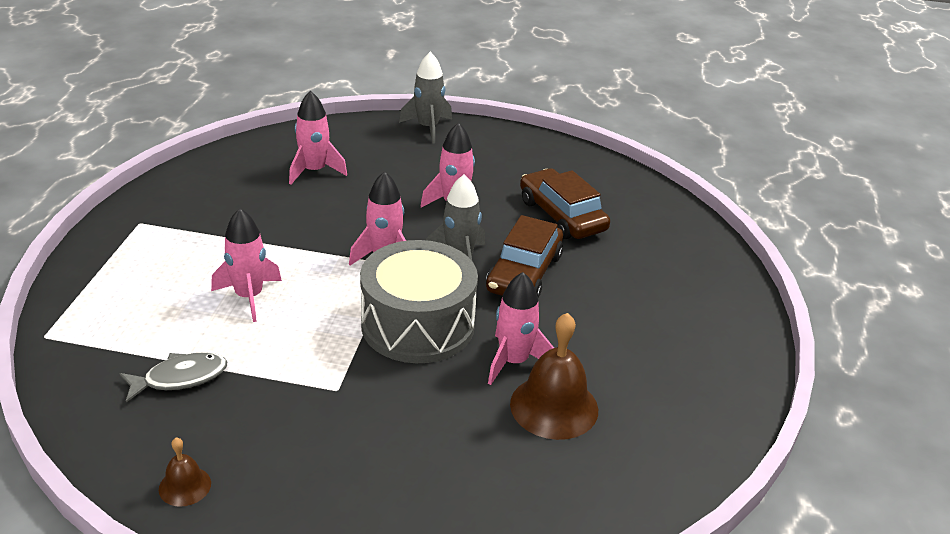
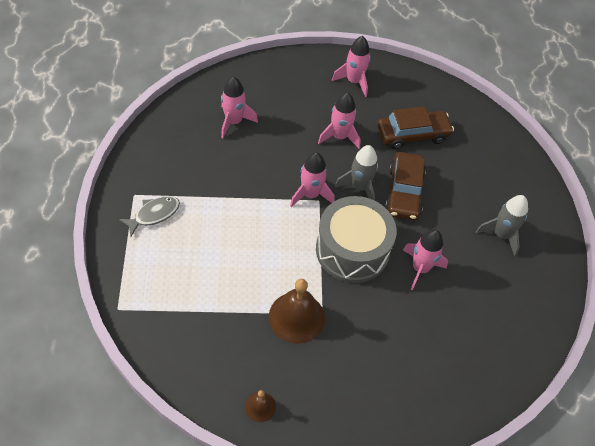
camera: 15 degrees left, 20 degrees up
grey fish [119,352,227,402] -> grey fish moved to [119,196,180,237]
pink rocket [211,208,282,322] -> pink rocket moved to [332,36,371,97]
grey rocket [399,52,452,144] -> grey rocket moved to [476,195,528,256]
brown bell [510,313,598,440] -> brown bell moved to [269,279,325,344]
brown car [520,168,610,239] -> brown car turned 120 degrees clockwise [377,106,454,149]

